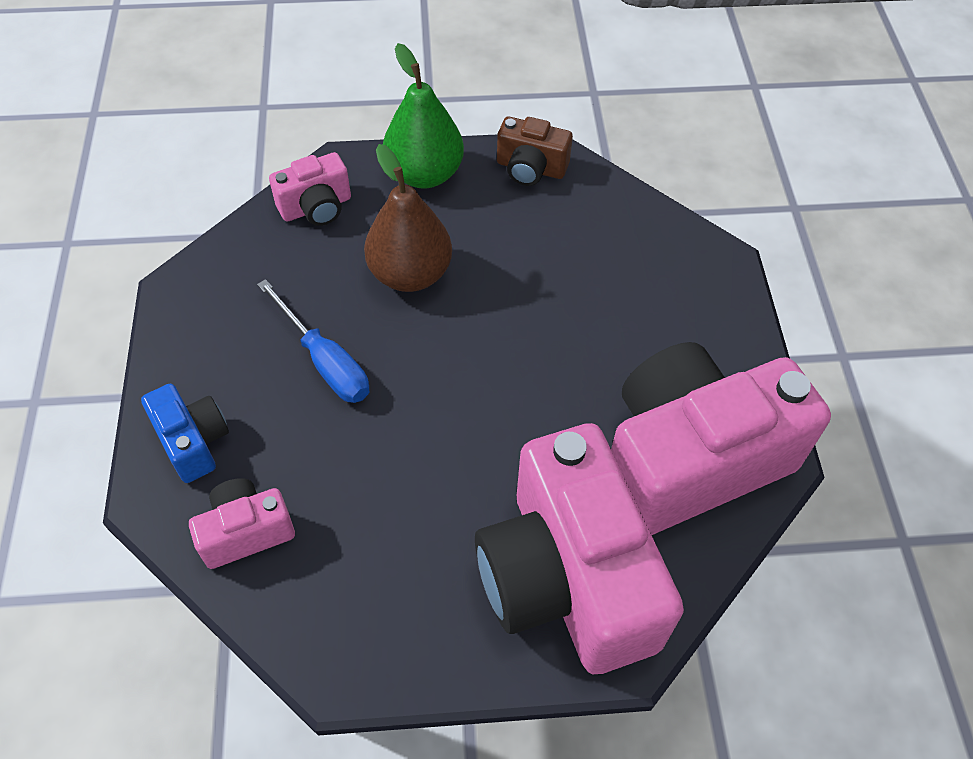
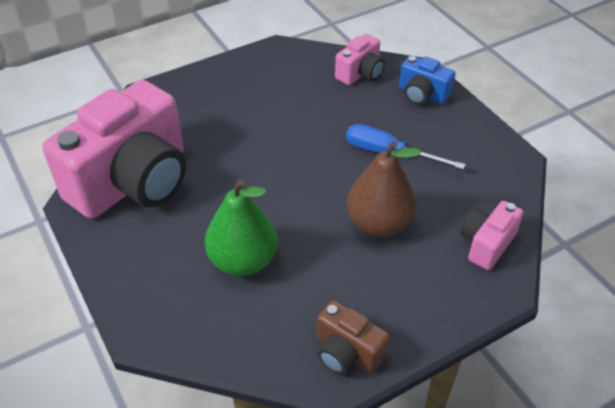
camera: 155 degrees right, 10 degrees down
green pear [383,43,464,188] -> green pear moved to [205,180,277,276]
pink camera [475,423,684,674] -> none
brown camera [497,117,573,186] -> brown camera turned 135 degrees counterclockwise [317,300,390,375]

